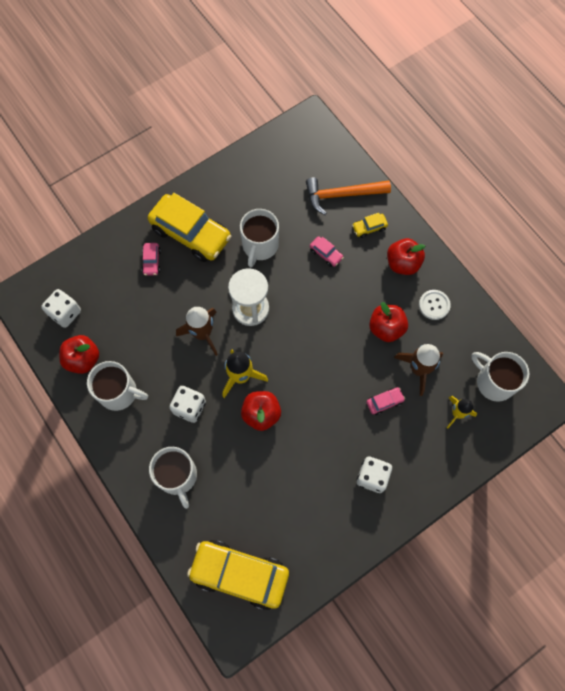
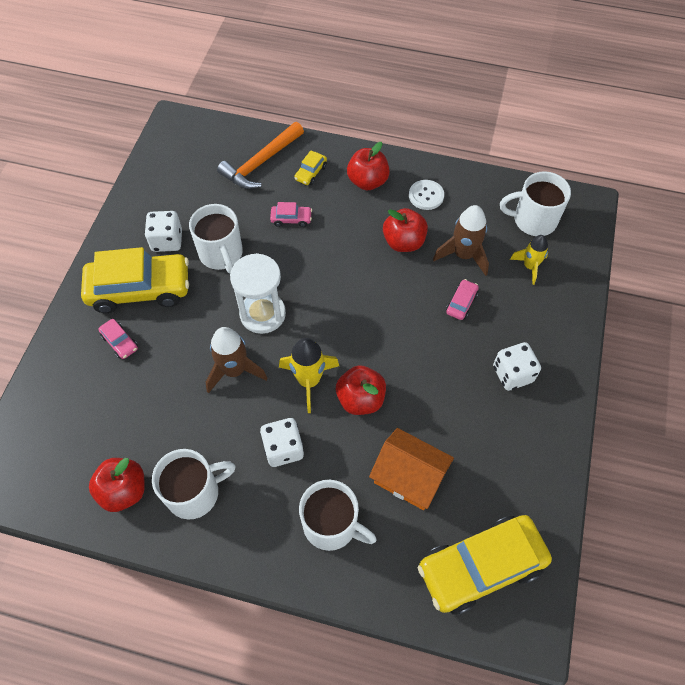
camera: 40 degrees left, 10 degrees down
white dice [41,289,81,328] -> white dice moved to [144,211,182,252]
none -> orange house [369,428,454,510]

